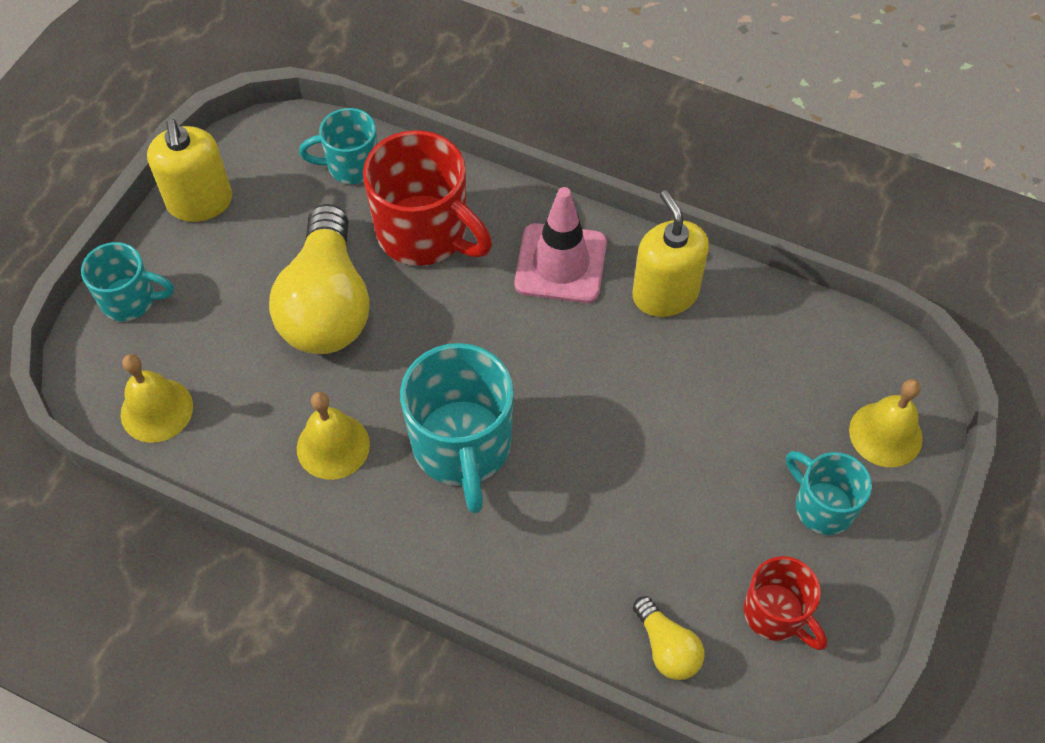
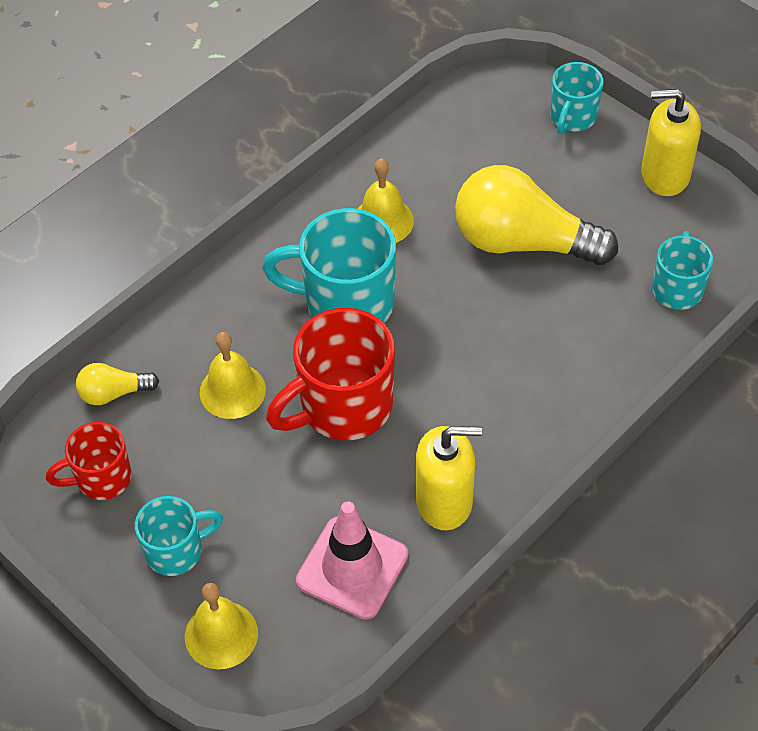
camera: 110 degrees right, 5 degrees down
yellow bell [120,354,193,443] -> yellow bell moved to [200,332,266,419]
red mug [363,130,492,266] -> red mug moved to [266,308,395,441]
pink traffic cone [514,187,607,303] -> pink traffic cone moved to [296,501,408,619]

